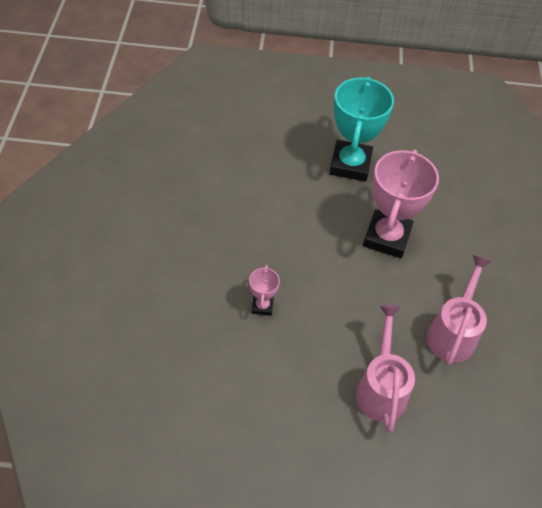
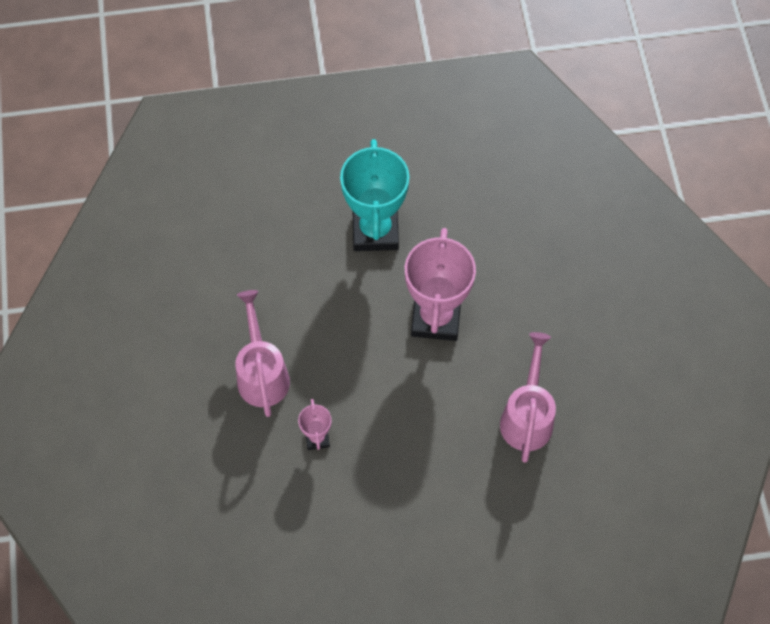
camera: 10 degrees left, 10 degrees up
pink watering can [356,304,415,432] -> pink watering can moved to [235,290,290,417]

